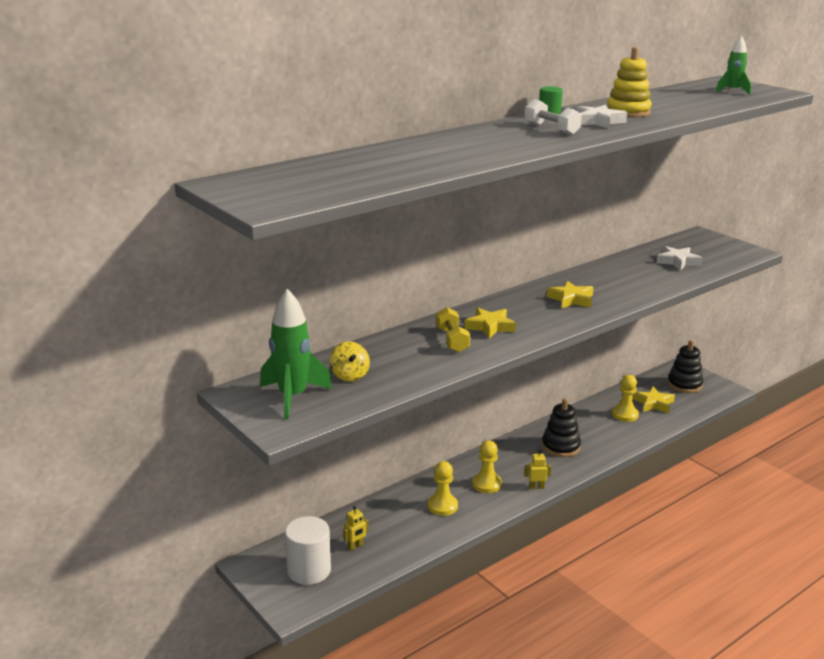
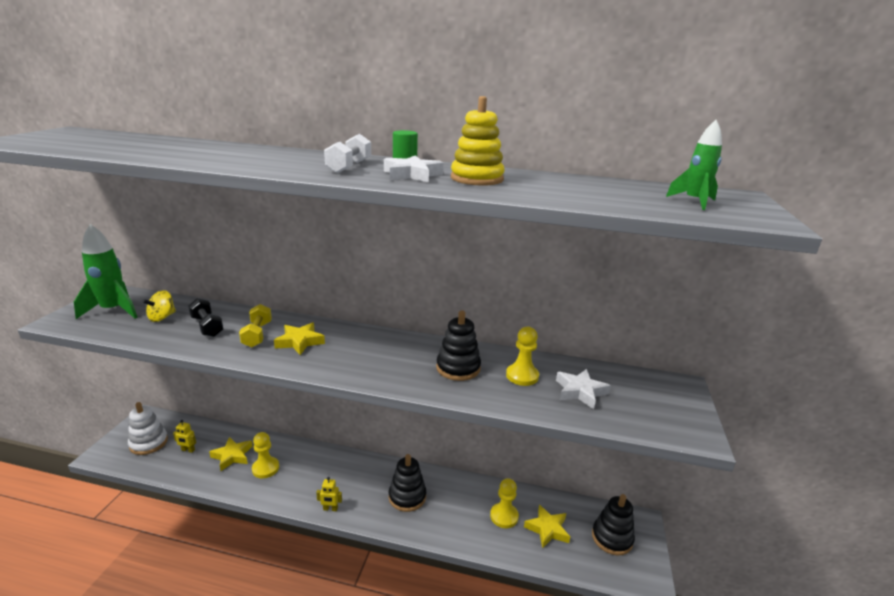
camera: 50 degrees right, 0 degrees up
white cylinder [285,516,331,585] -> white stacking toy [128,402,168,455]
yellow dumbbell [436,307,470,352] -> yellow dumbbell turned 45 degrees counterclockwise [239,304,272,347]
yellow pawn [472,441,502,493] -> yellow pawn moved to [506,326,539,386]
yellow robot [524,450,551,489] -> yellow robot turned 135 degrees clockwise [316,477,342,511]
yellow star [547,281,594,308] -> yellow star moved to [209,437,253,471]
none -> black dumbbell [188,298,223,337]
none -> black stacking toy [436,310,481,381]

